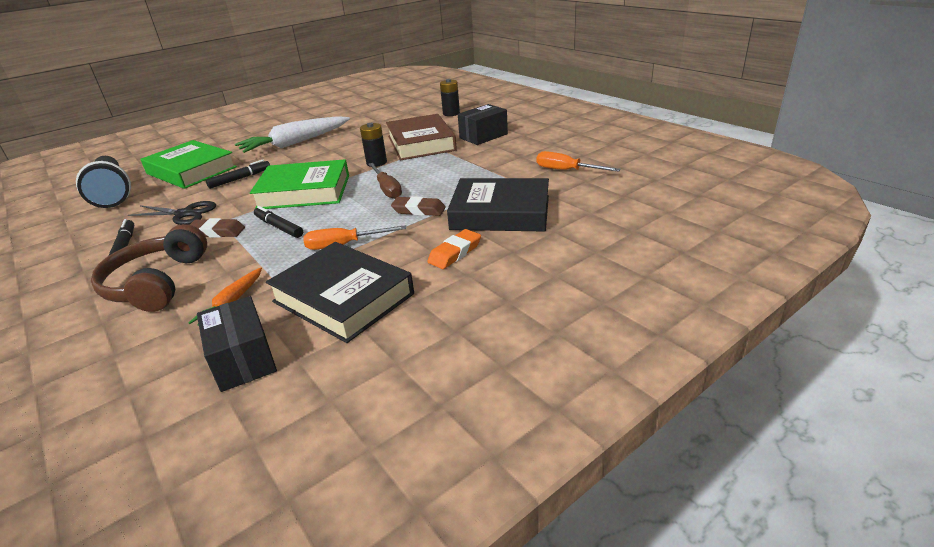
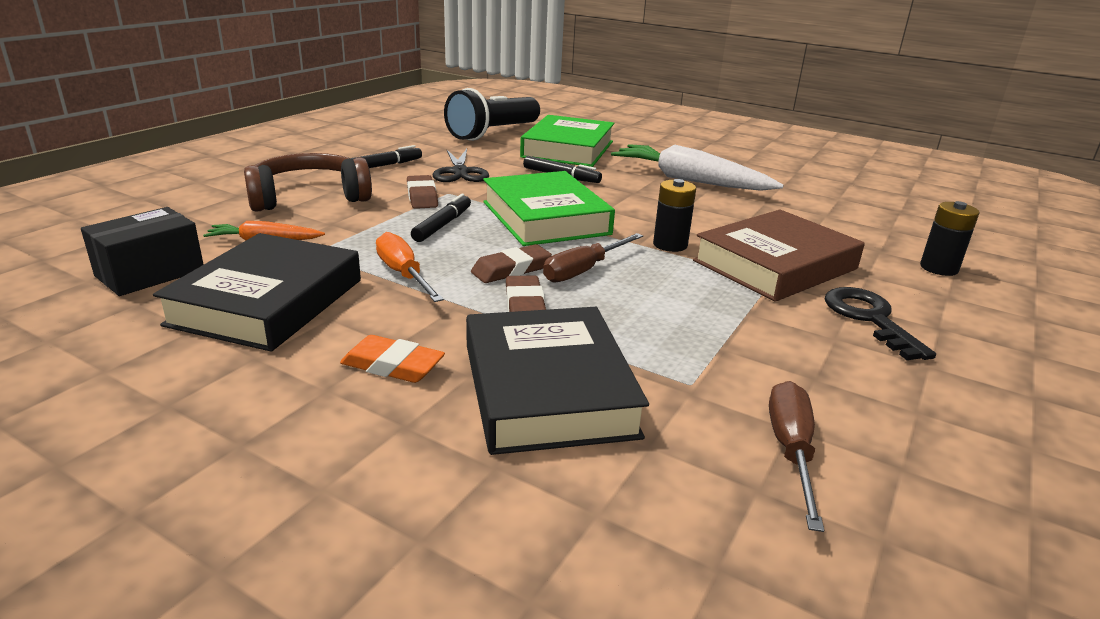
camera: 65 degrees right, 5 degrees down
black box [458,104,508,145] -> black key [825,287,936,360]
orange screwdriver [537,151,621,172] -> brown screwdriver [769,381,824,532]
none -> brown eraser [471,244,552,283]

